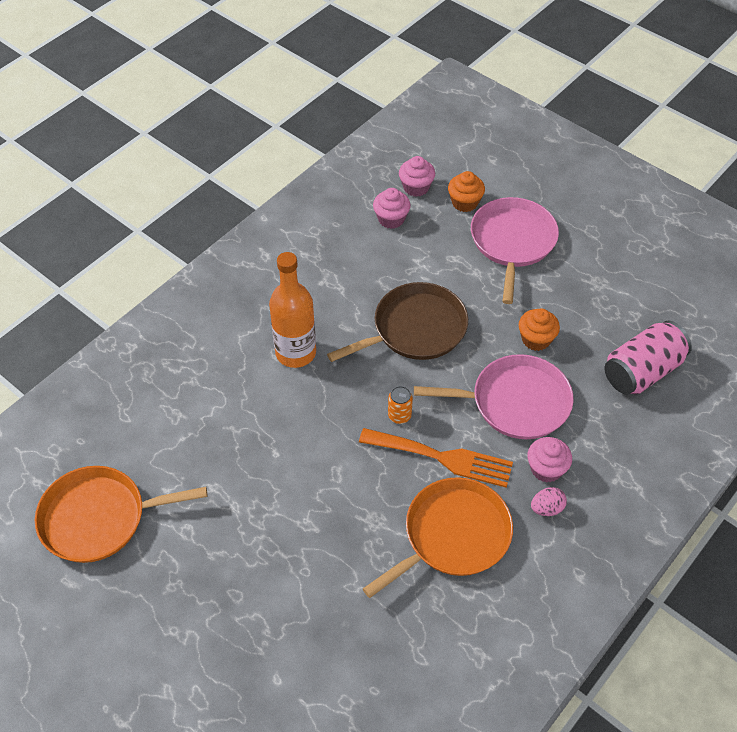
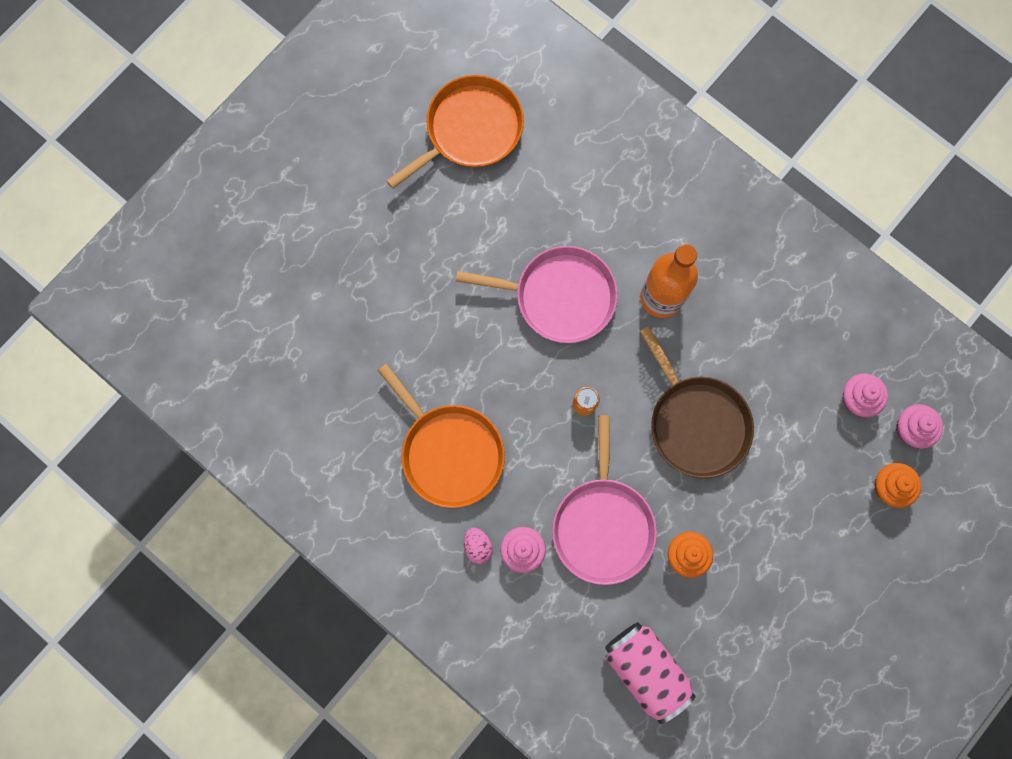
camera: 90 degrees right, 25 degrees up
orange pan [35,466,207,563] -> orange pan turned 60 degrees clockwise [386,75,524,189]
orange fork [359,428,513,488] -> none
pink pan [471,197,559,304] -> pink pan moved to [456,246,618,343]

